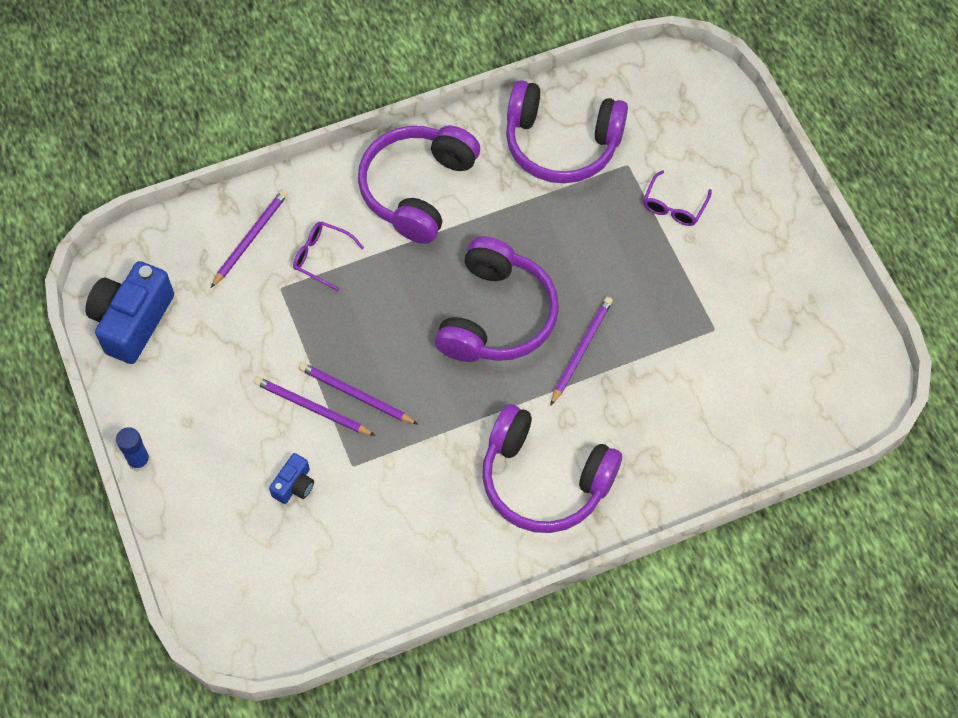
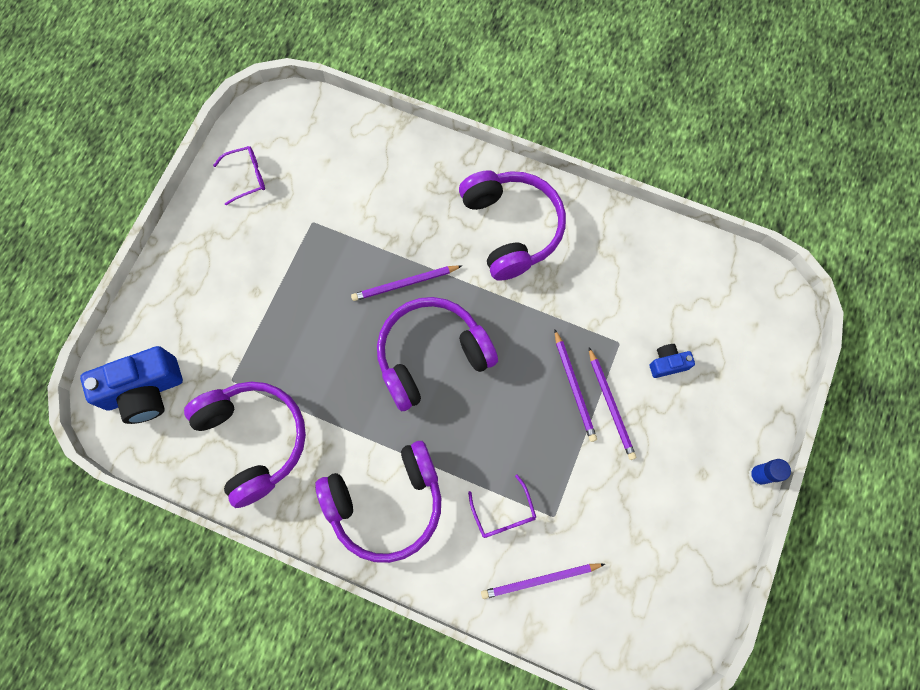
camera: 135 degrees left, 10 degrees up
blue camera [86,261,174,364] -> blue camera moved to [80,346,183,424]
purple glasses [643,170,712,226] -> purple glasses moved to [213,146,265,205]

